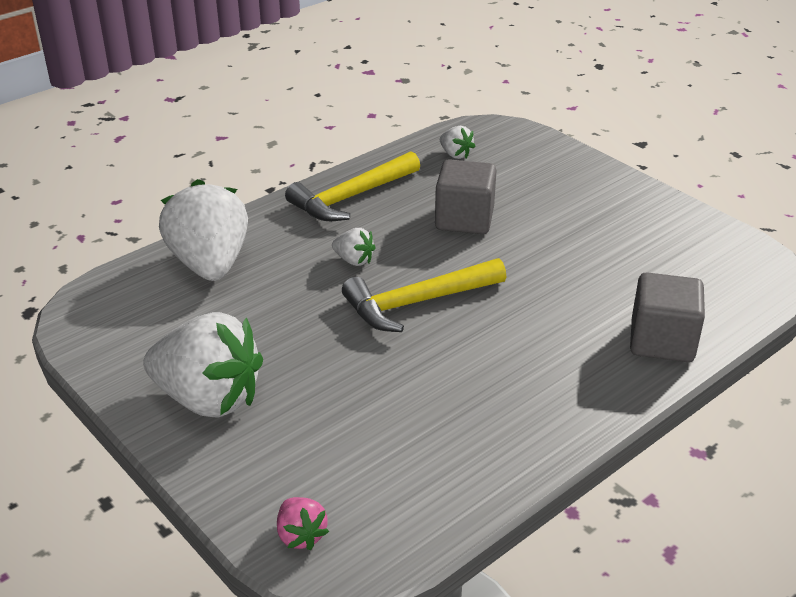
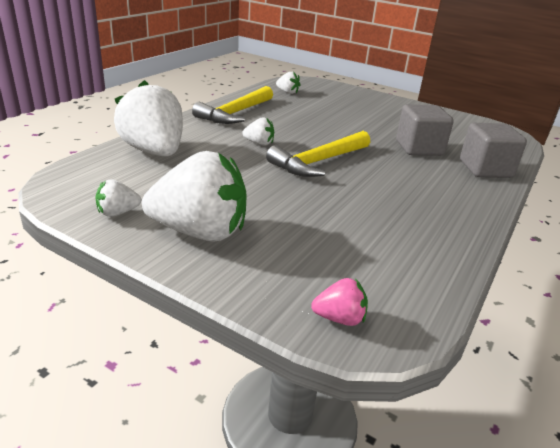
camera: 20 degrees left, 5 degrees down
pink strawberry [277,497,329,550] -> pink strawberry turned 45 degrees counterclockwise [311,278,368,326]
grey cube [435,159,497,234] -> grey cube moved to [396,104,454,156]
none -> white strawberry [96,179,141,217]

